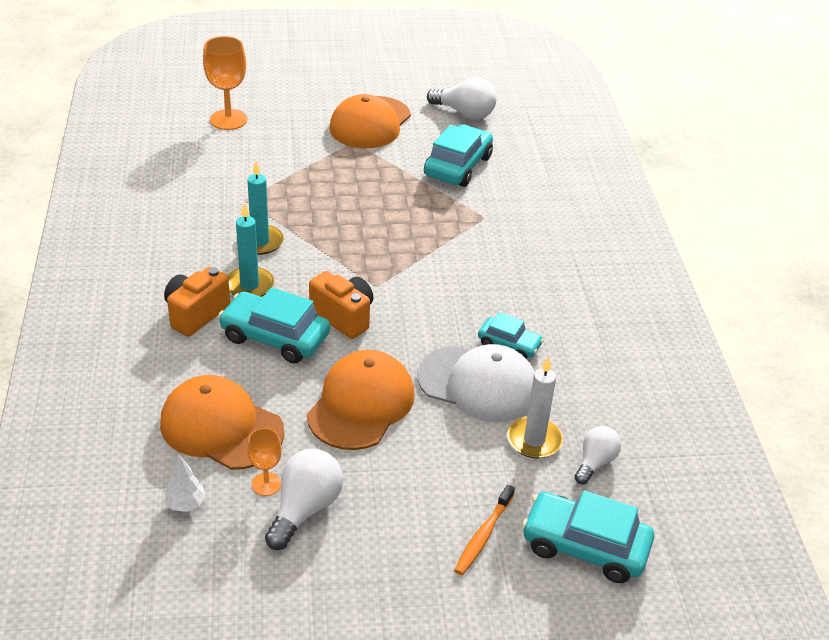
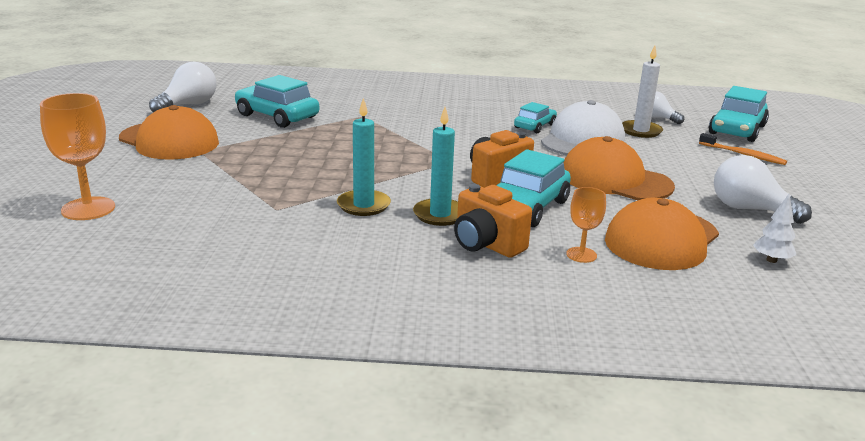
camera: 80 degrees left, 15 degrees down
orange goblet [247,428,282,496] -> orange goblet moved to [566,187,606,263]

